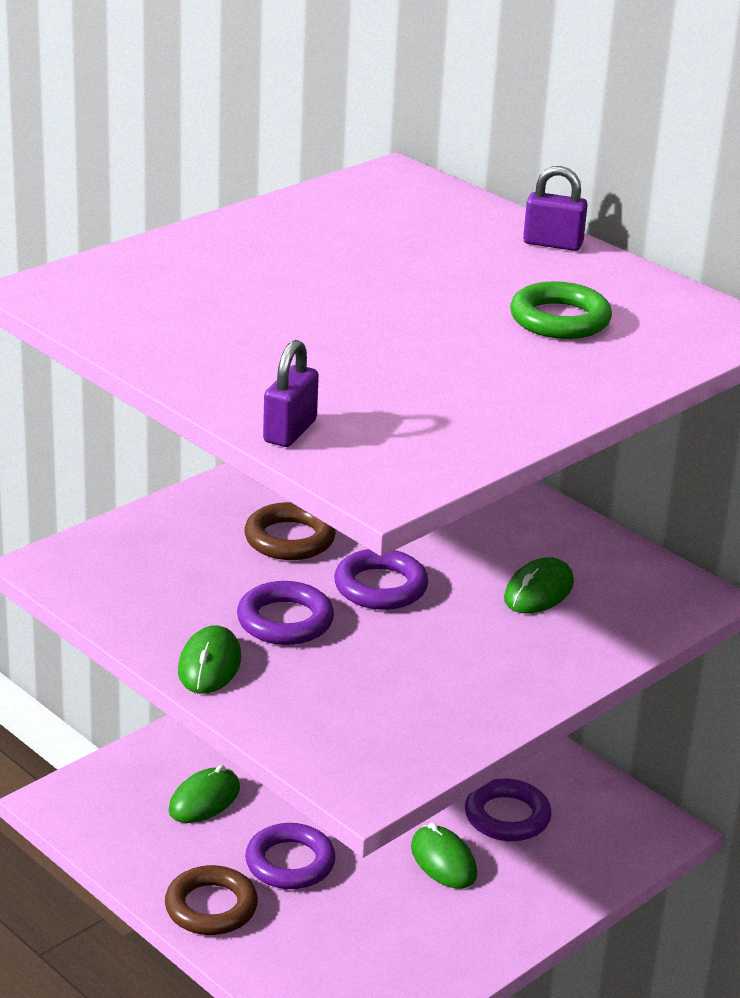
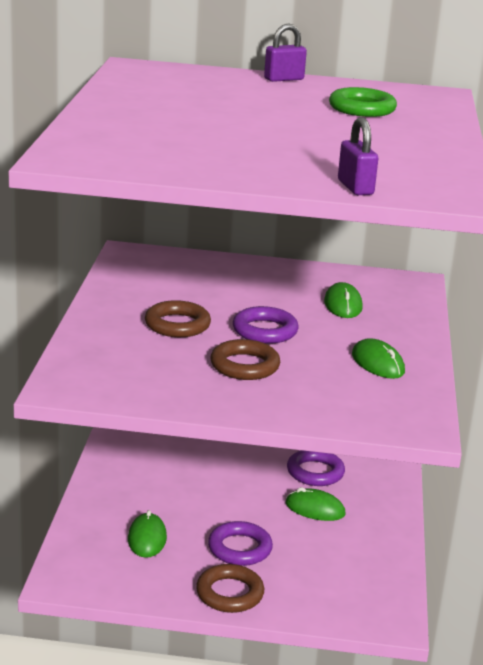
camera: 40 degrees left, 5 degrees down
green mouse [178,625,241,694] -> green mouse moved to [352,338,405,379]
purple ring [237,581,334,645] -> brown ring [210,339,280,380]

